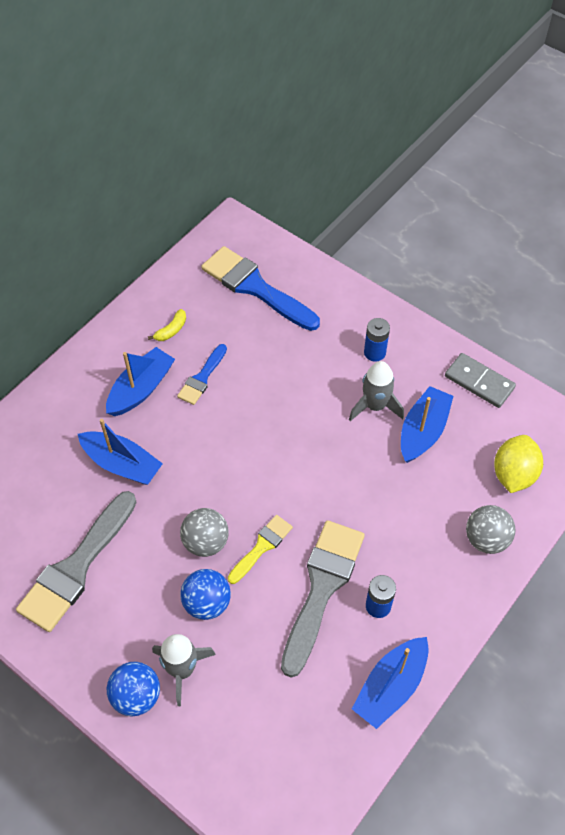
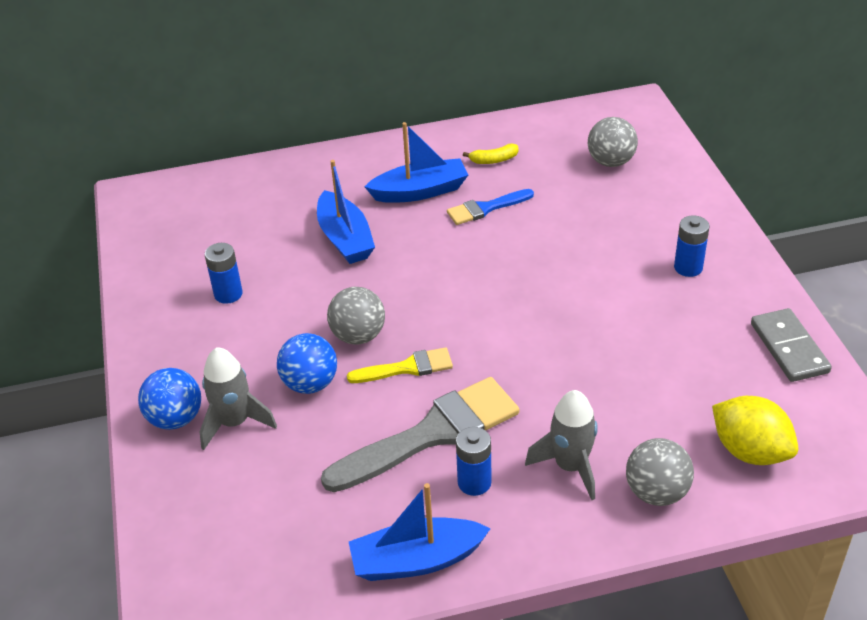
camera: 40 degrees right, 15 degrees down
grey brush [16,491,137,632] -> blue battery [205,243,243,304]
blue brush [201,246,320,331] -> grey ball [588,117,638,167]
grey rocket [349,361,404,421] -> grey rocket moved to [525,390,598,500]
blue boat [401,386,454,463] -> none
yellow lemon [494,435,543,493] -> yellow lemon turned 75 degrees clockwise [712,396,798,465]

